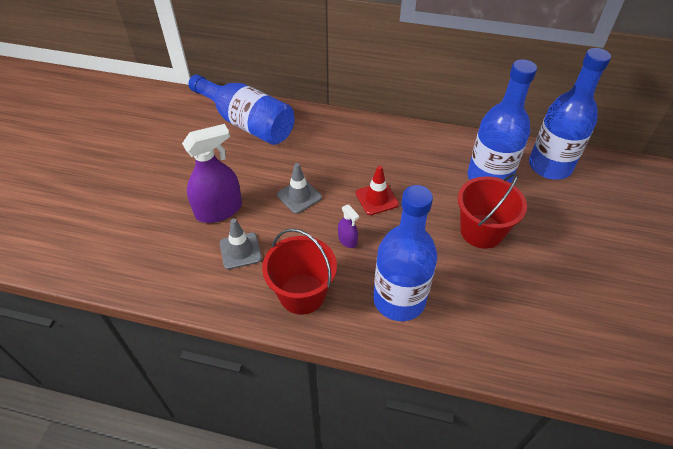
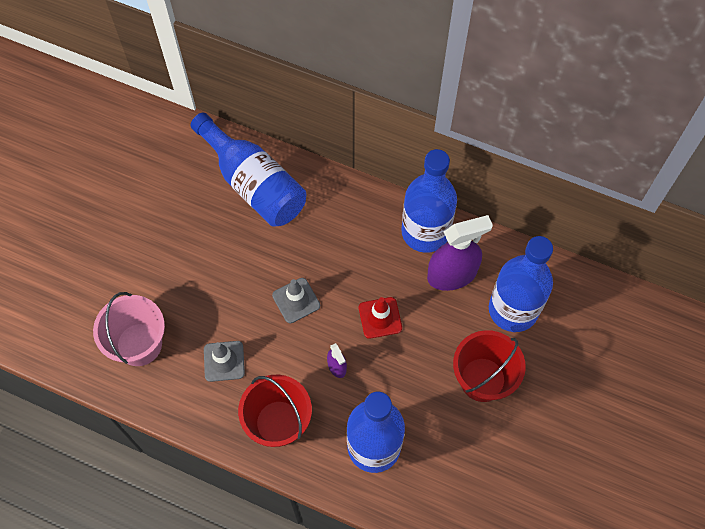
camera: 10 degrees right, 15 degrees up
purple spray bottle [182,124,242,223] -> purple spray bottle moved to [427,215,493,291]
blue bottle [529,48,611,180] -> blue bottle moved to [402,149,457,253]
none -> pink bucket [93,292,165,366]

